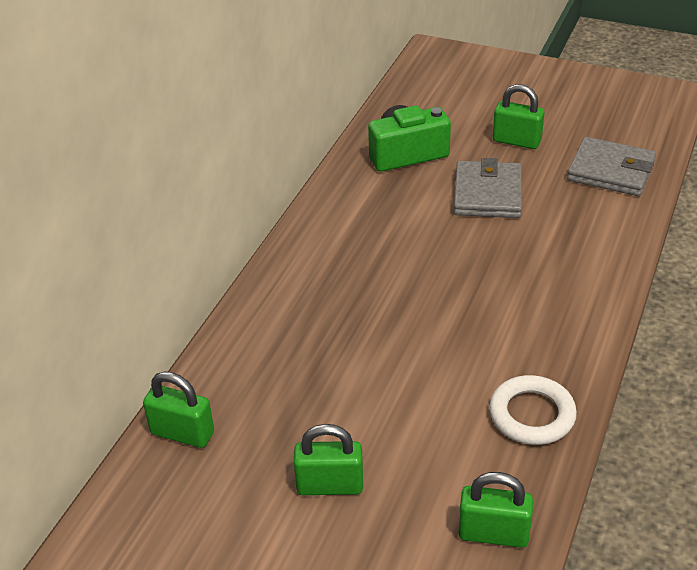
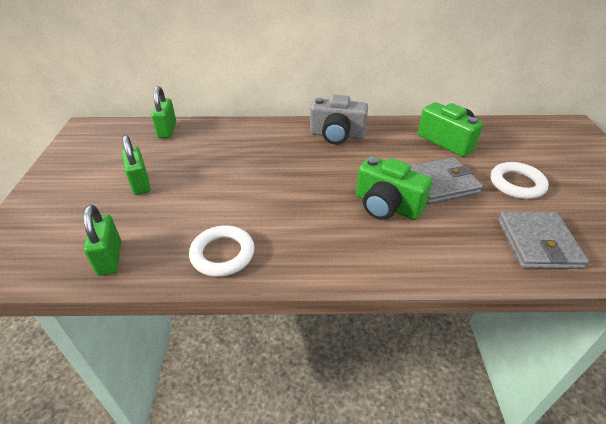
camera: 65 degrees right, 0 degrees up
green padlock [493,84,545,149] -> white ring [491,162,549,199]
none -> grey camera [310,95,368,144]
none -> green camera [356,156,432,220]

